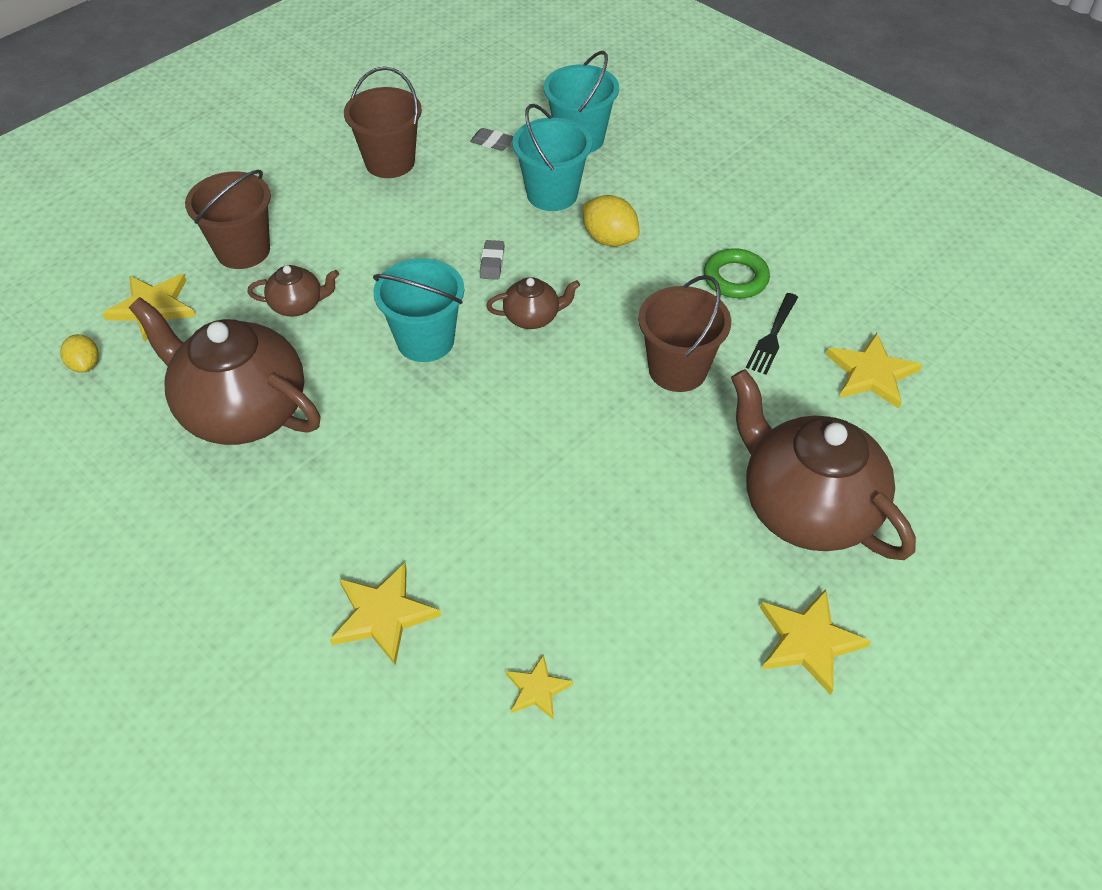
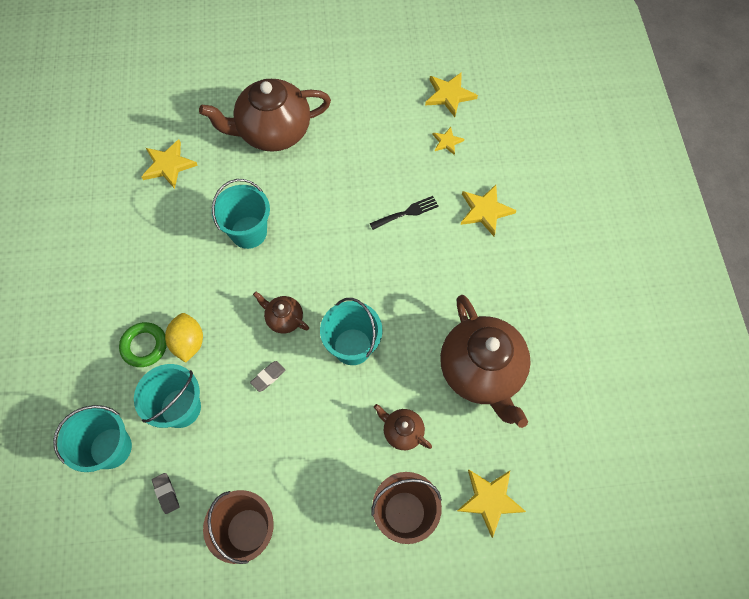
camera: 140 degrees left, 15 degrees up
yellow lemon [60,334,99,373] -> none
brown bucket [638,275,731,392] -> turquoise bucket [212,179,270,249]
green ring [704,248,770,298] -> green ring moved to [119,322,167,367]
brown teapot [731,369,916,560] -> brown teapot turned 75 degrees clockwise [199,79,331,152]
black fork [746,293,798,375] -> black fork moved to [370,196,439,230]
yellow star [760,589,871,695] -> yellow star moved to [425,72,478,117]

